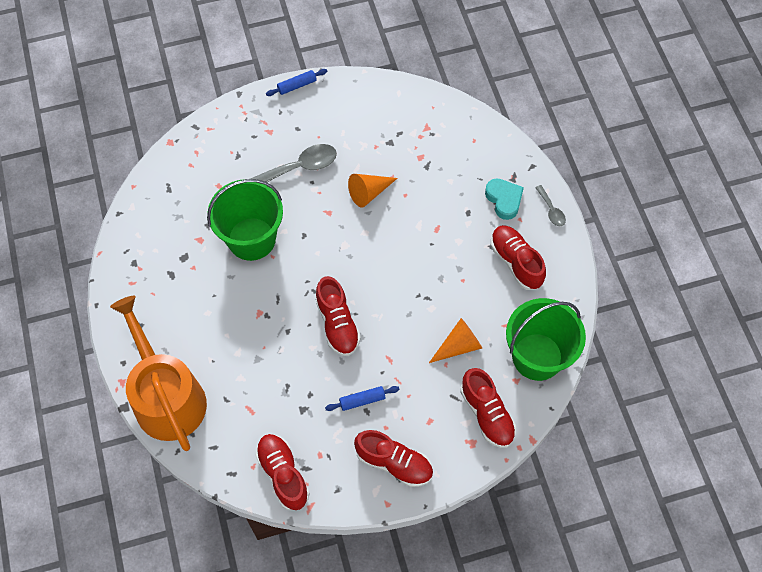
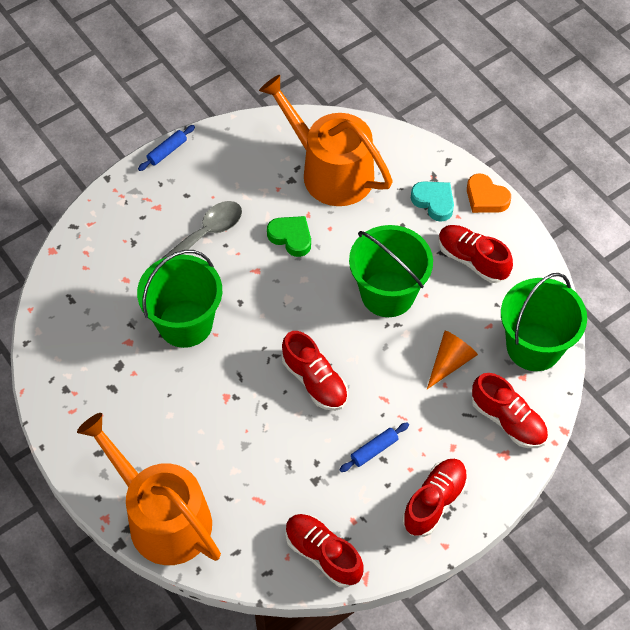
camera: 20 degrees left, 5 degrees down
orange cone [348,174,398,207] -> green heart [267,216,311,257]
red shoe [354,430,433,487] -> red shoe turned 60 degrees counterclockwise [402,459,468,537]
grey spoon [535,185,566,226] -> orange heart [467,173,511,213]
none -> orange watering can [259,75,393,206]
none -> green bucket [349,225,433,317]

